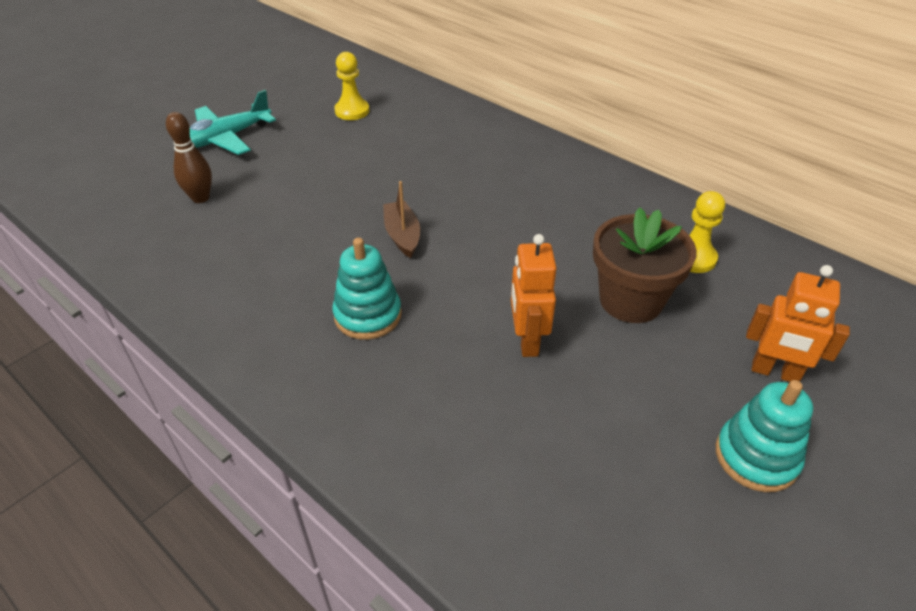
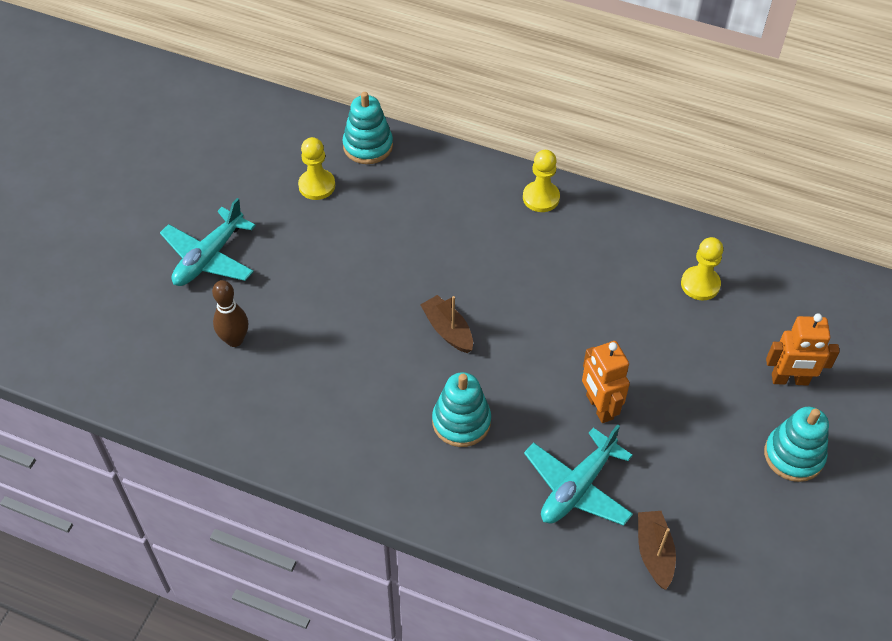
camera: 20 degrees left, 10 degrees up
brown flower pot [593,208,697,323] -> none
none -> turquoise stacking toy [343,92,393,164]
none -> yellow pawn [523,150,560,212]
none -> turquoise plane [524,425,633,526]
none -> brown boat [638,511,676,590]

